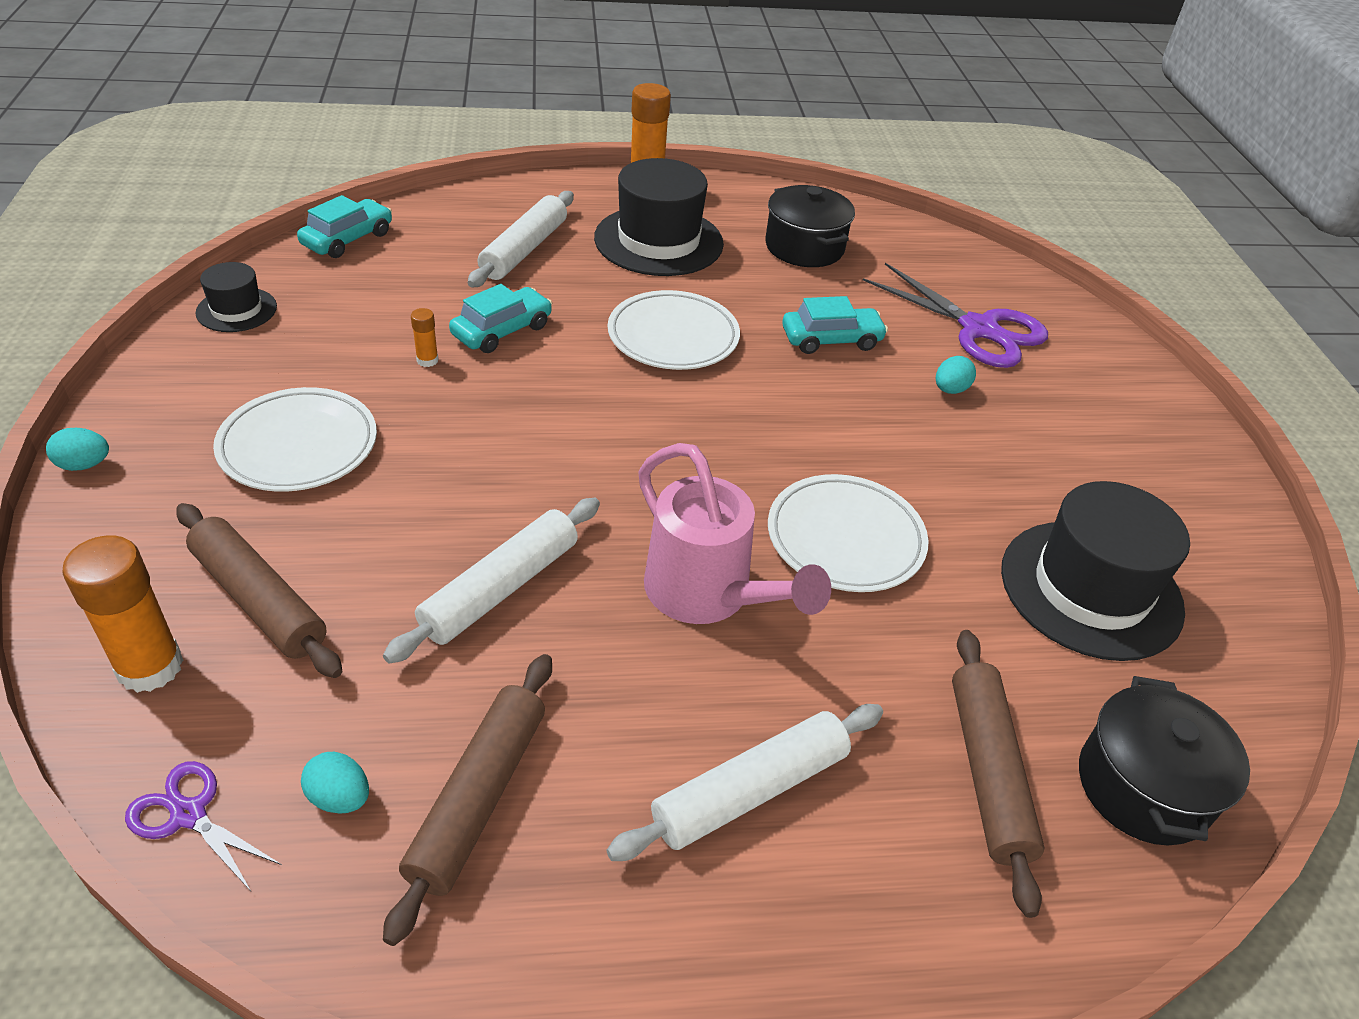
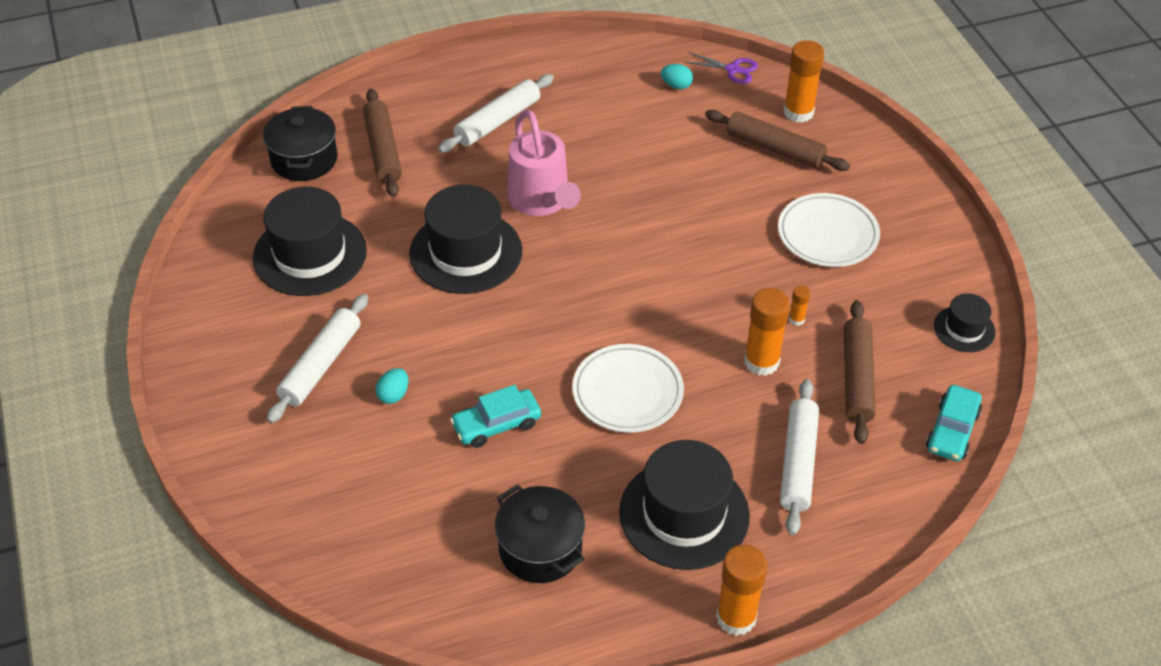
camera: 170 degrees right, 5 degrees up
turquoise egg [46,428,109,471] -> none
white rolling pin [383,498,600,664] -> white rolling pin moved to [267,294,368,423]
brown rolling pin [383,654,552,946] -> brown rolling pin moved to [844,300,876,444]
turquoise car [449,284,552,353] -> orange glue stick [744,288,790,376]
pink watering can [638,443,831,624] -> pink watering can turned 150 degrees counterclockwise [507,109,581,216]
white plate [768,474,929,592] -> black hat [409,185,522,294]
purple scissors [863,263,1048,368] -> none

